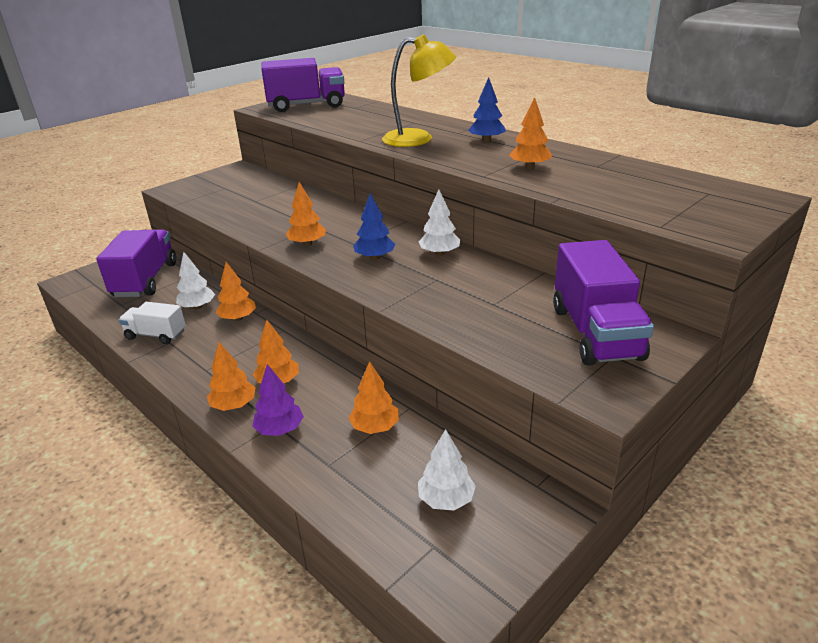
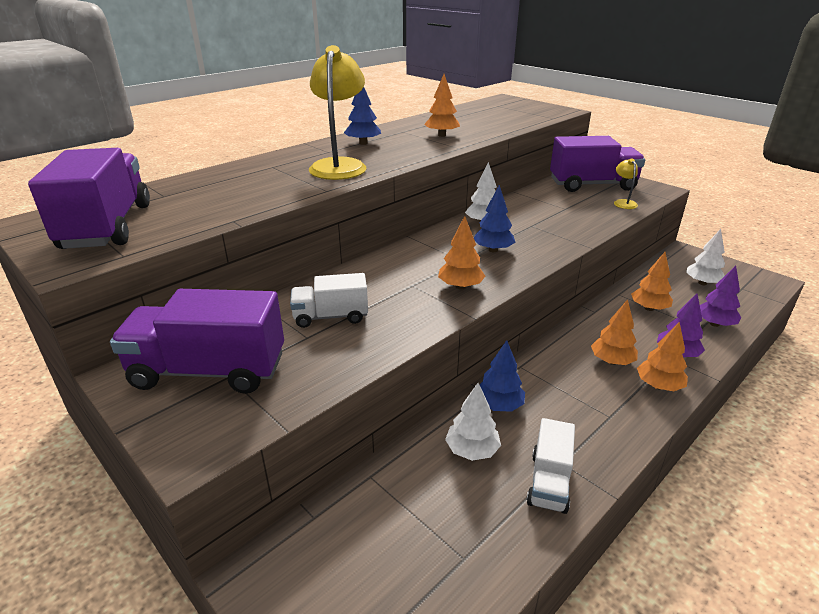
camera: 90 degrees left, 0 degrees up
purple truck [96,229,176,297] -> purple truck moved to [110,289,284,394]
orange tree [216,262,256,321] -> blue tree [480,340,525,412]
none -> white truck [290,273,368,328]
none -> yellow lamp [614,158,638,209]
none -> purple tree [700,266,741,327]

